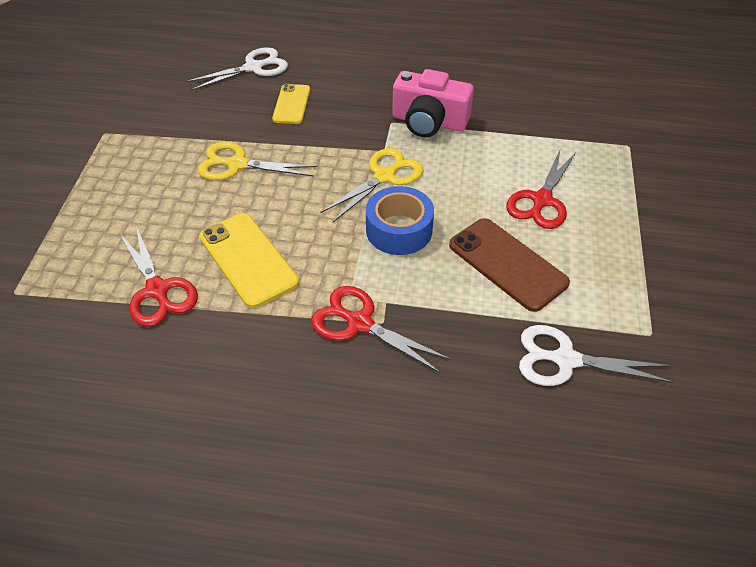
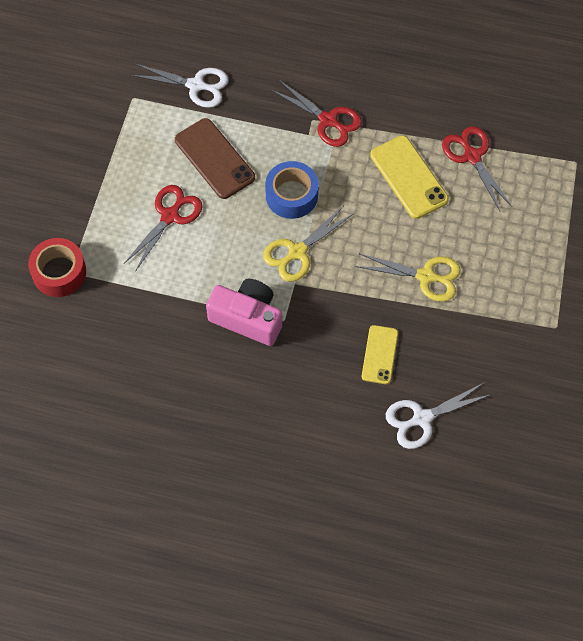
camera: 175 degrees left, 15 degrees up
none -> red tape [28,238,86,297]

